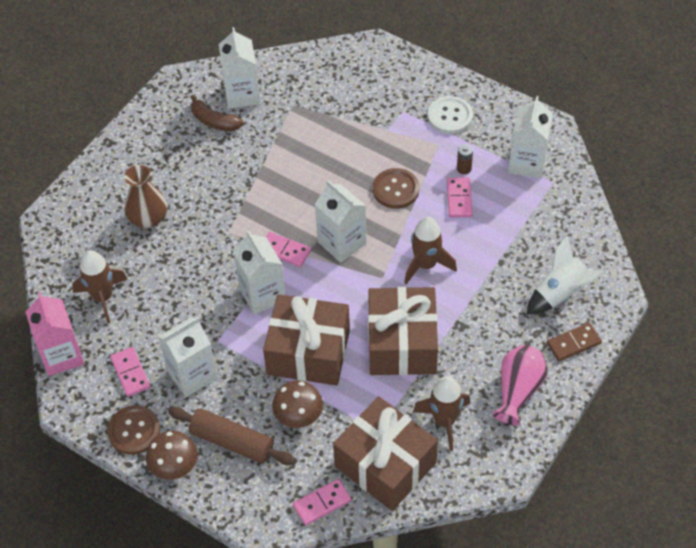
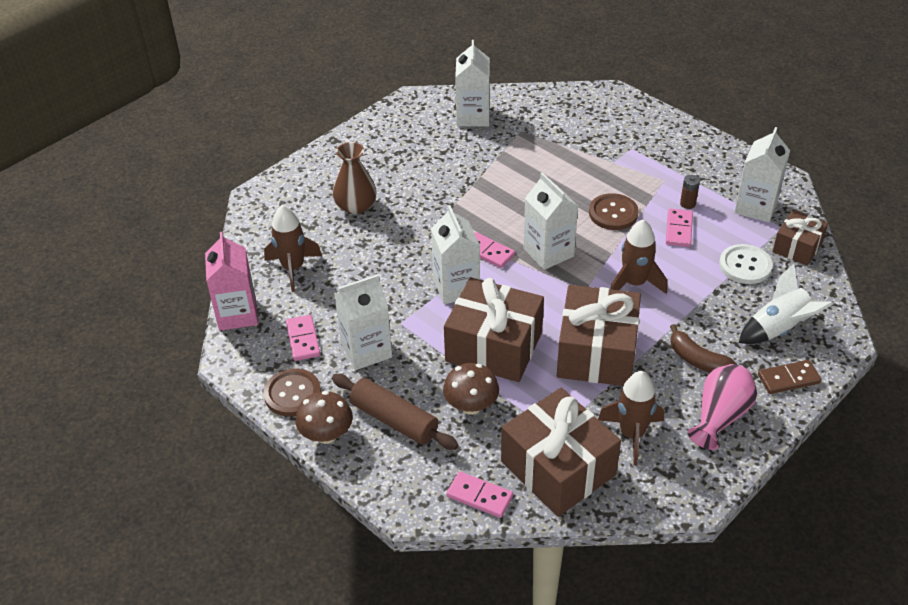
camera: 10 degrees right, 10 degrees down
brown banana [191,95,243,131] -> brown banana moved to [670,324,737,373]
pink domino [293,479,351,525] -> pink domino turned 45 degrees clockwise [446,471,513,518]
white button [428,96,473,134] -> white button moved to [719,244,773,284]
none -> brown gift [772,209,828,266]

